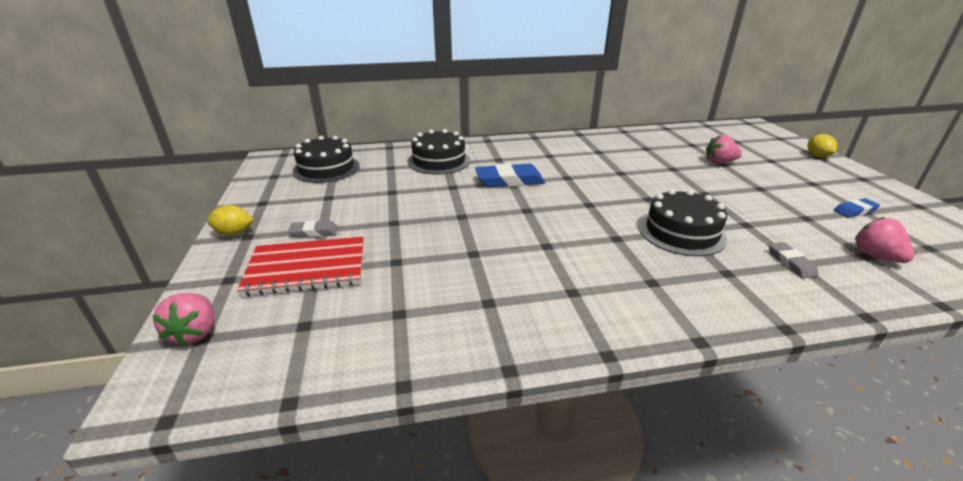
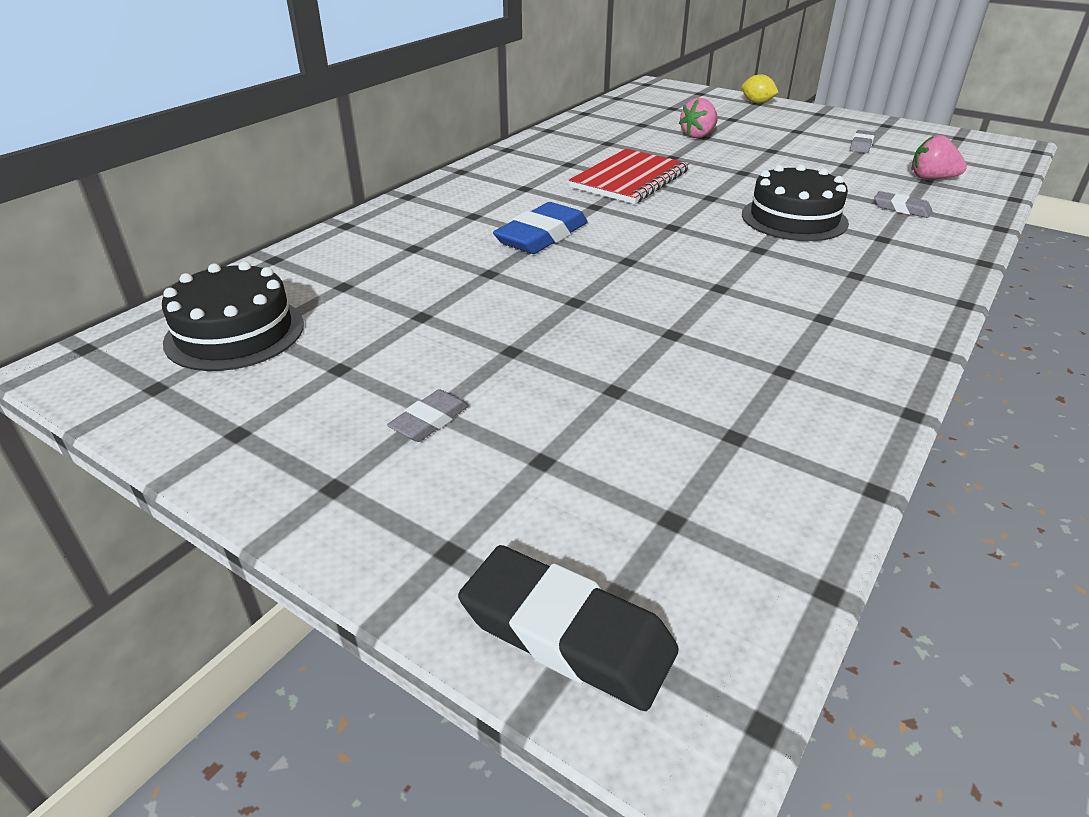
camera: 45 degrees left, 5 degrees up
pink strawberry [152,293,214,346] -> black eraser [458,545,679,711]
yellow lemon [207,205,254,236] -> none
red notebook [237,237,364,296] -> red notebook moved to [569,149,689,204]
black cake [408,129,470,174] -> none
blue eraser [834,198,880,218] -> grey eraser [850,130,875,153]

